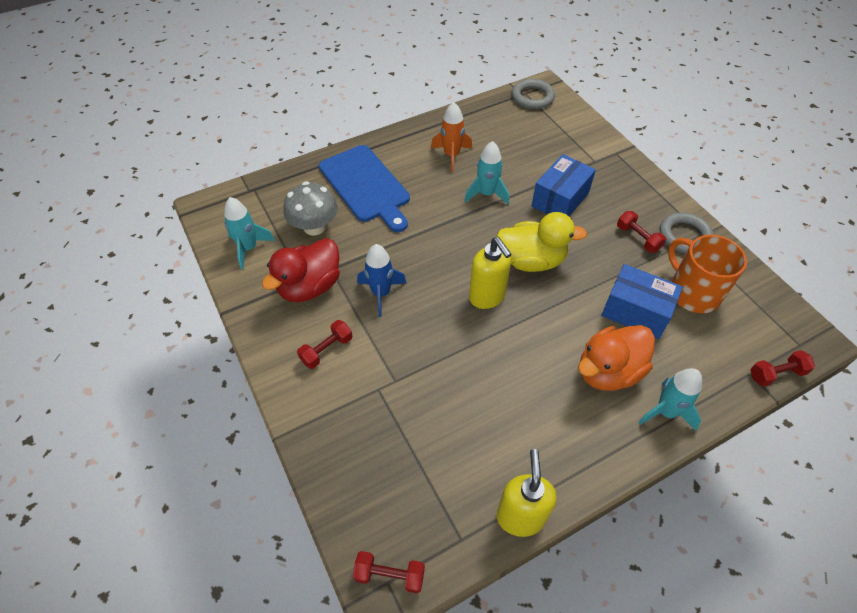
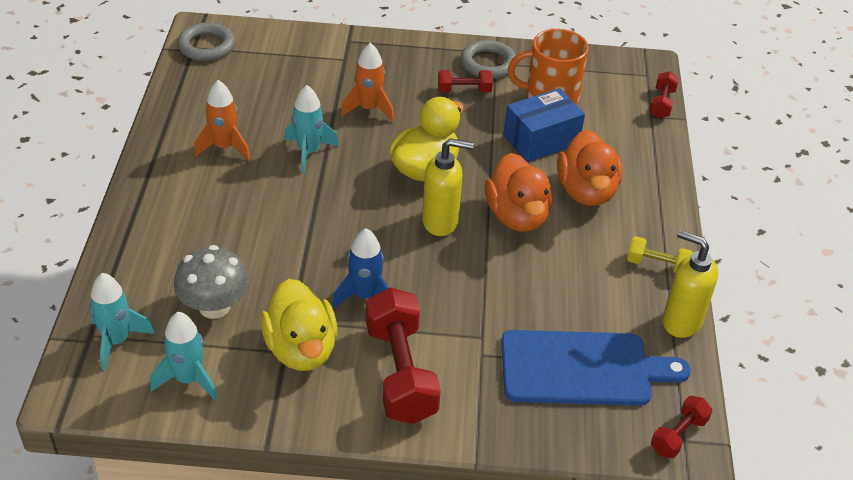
camera: 60 degrees left, 10 degrees down
red duck [262,238,340,302] -> yellow duck [261,279,338,371]
red dumbbell [297,320,352,369] -> red dumbbell [366,287,441,424], size x1.97
blue cutting board [319,145,410,232] -> blue cutting board moved to [501,330,691,406]
blue box [531,154,596,216] -> orange rocket [341,43,394,122]
turquoise rocket [638,368,702,431] -> turquoise rocket moved to [89,273,155,370]
none -> orange duck [485,153,553,232]
none -> yellow dumbbell [627,236,693,273]

